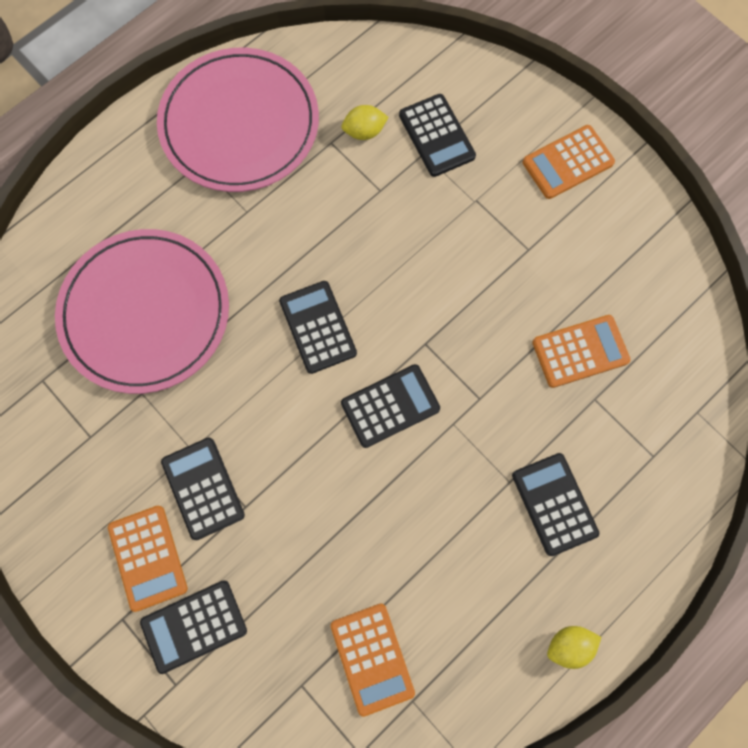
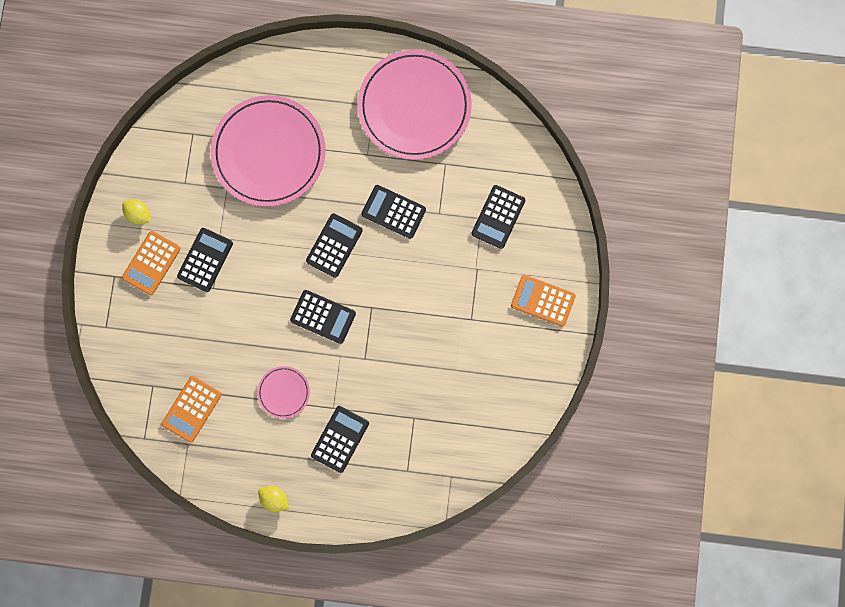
camera: 50 degrees right, 5 degrees up
black calculator [140,581,247,674] -> black calculator moved to [361,185,426,239]
yellow lemon [341,105,388,140] -> yellow lemon moved to [122,199,150,225]
orange calculator [532,315,631,388] -> none
none -> pink plate [257,366,310,419]

